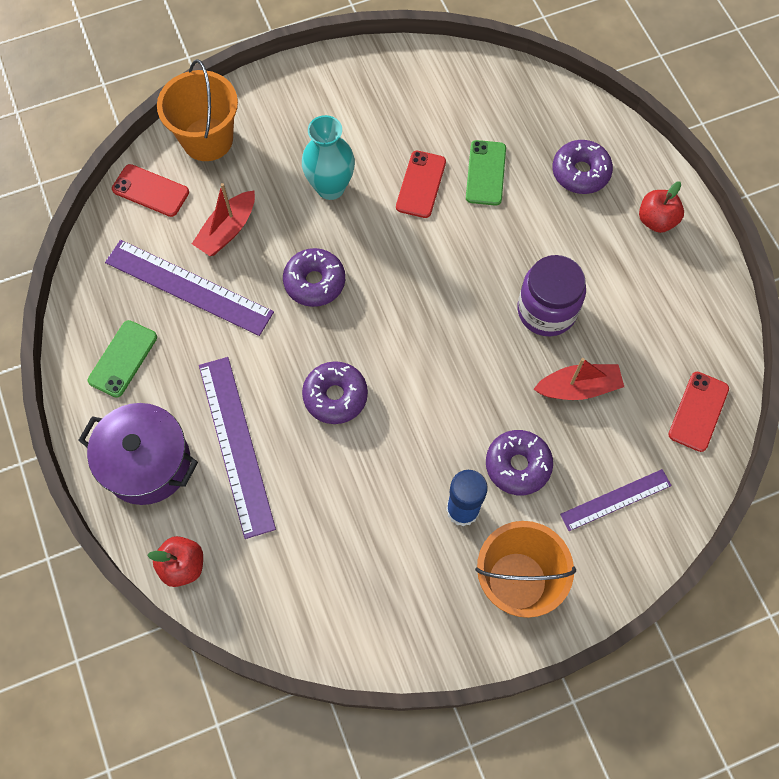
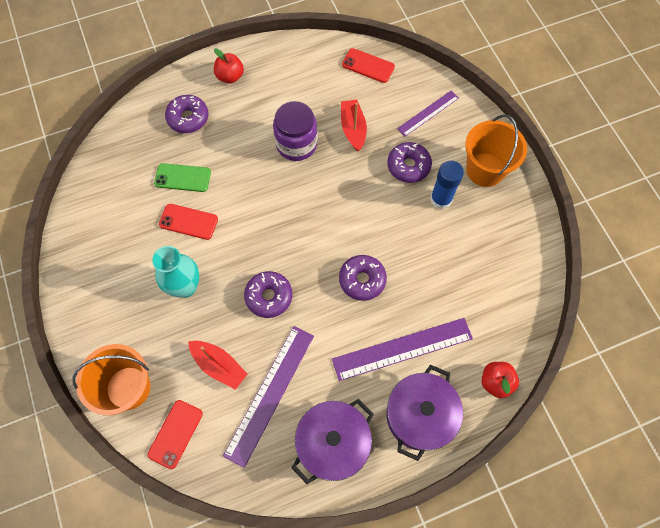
camera: 90 degrees left, 0 degrees up
green phone [88,320,157,398] -> purple pot [292,399,374,484]
purple ruler [560,469,672,531] -> purple ruler turned 75 degrees clockwise [397,91,459,136]

